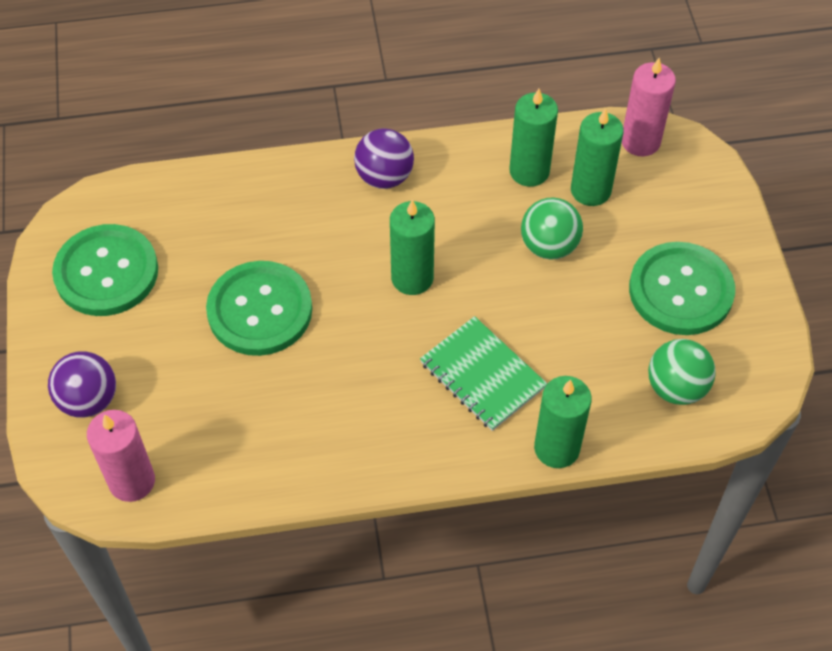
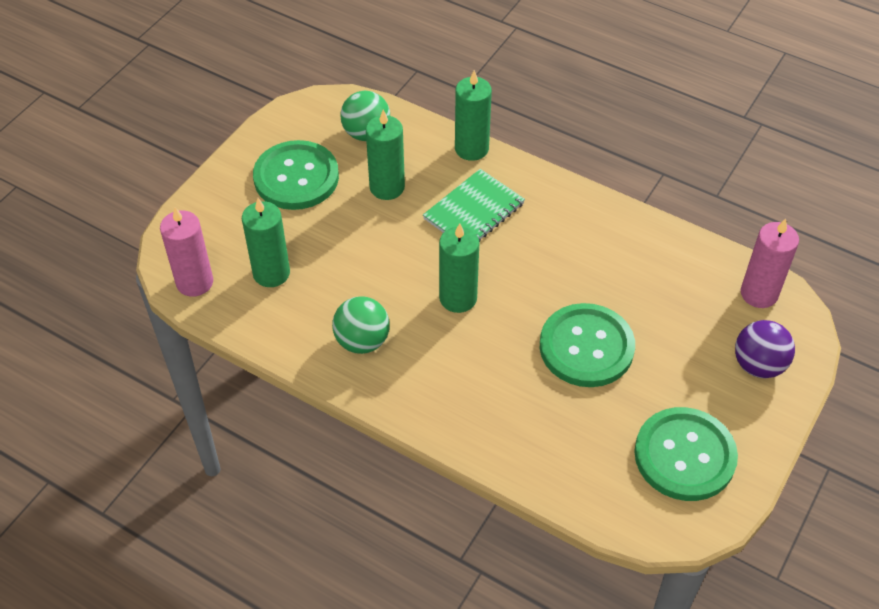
camera: 140 degrees left, 5 degrees down
purple ball [354,129,414,189] -> none
green notebook [420,316,547,431] -> green notebook turned 45 degrees clockwise [423,169,525,242]
green candle [509,89,558,187] -> green candle moved to [366,110,405,200]
green ball [521,197,583,260] -> green ball moved to [332,296,390,354]

